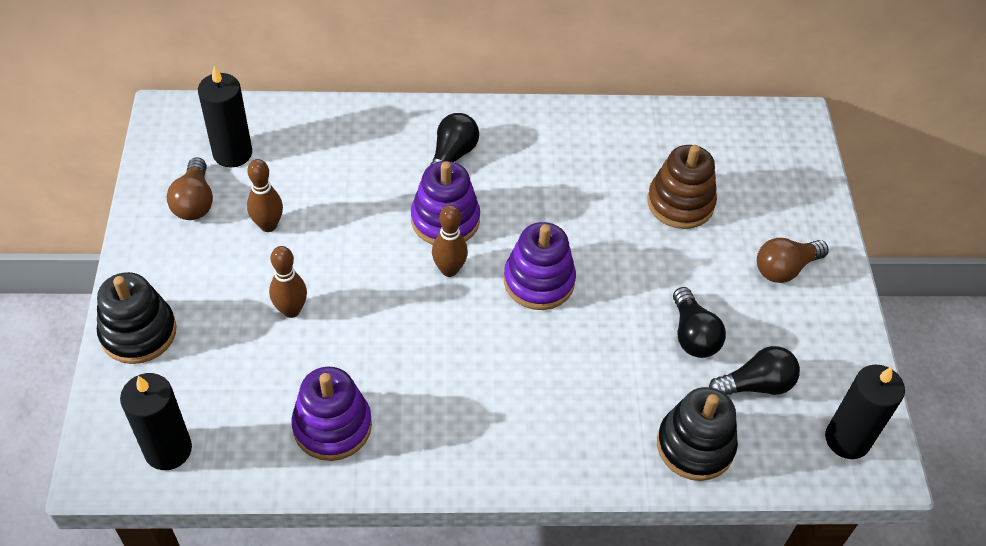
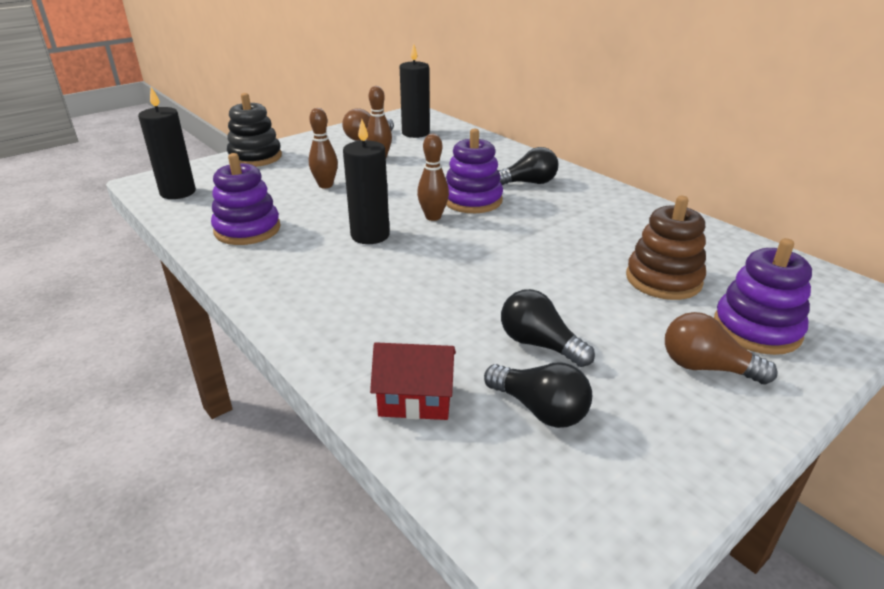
camera: 55 degrees right, 20 degrees down
purple stacking toy [504,222,576,310] -> purple stacking toy moved to [714,238,812,355]
black stacking toy [657,387,738,481] -> red house [370,342,456,420]
black light bulb [673,287,726,358] -> black light bulb turned 90 degrees clockwise [501,289,595,367]
black candle [825,365,905,459] -> black candle moved to [343,119,390,244]

